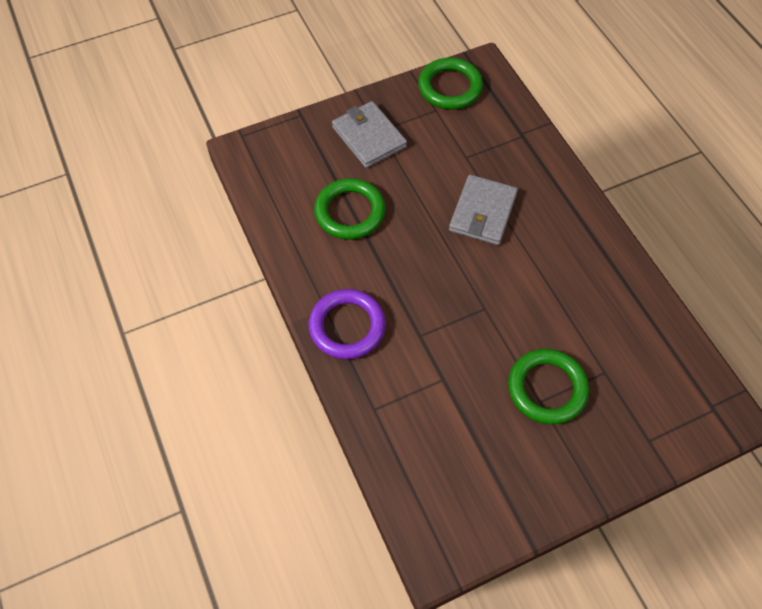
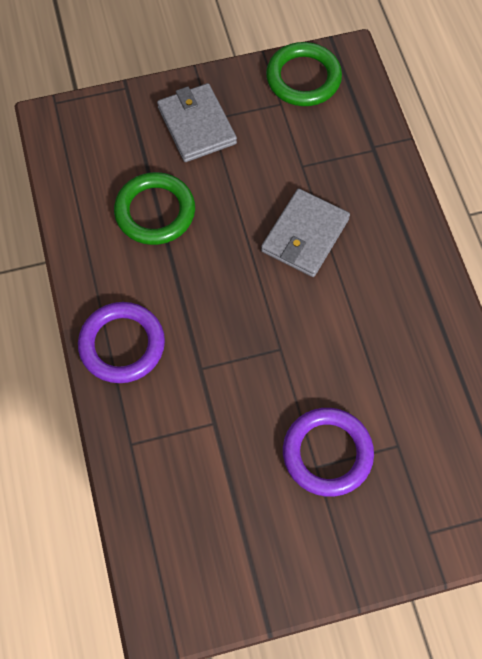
camera: 10 degrees right, 5 degrees up
green ring [508,349,589,424] -> purple ring [283,408,374,497]

